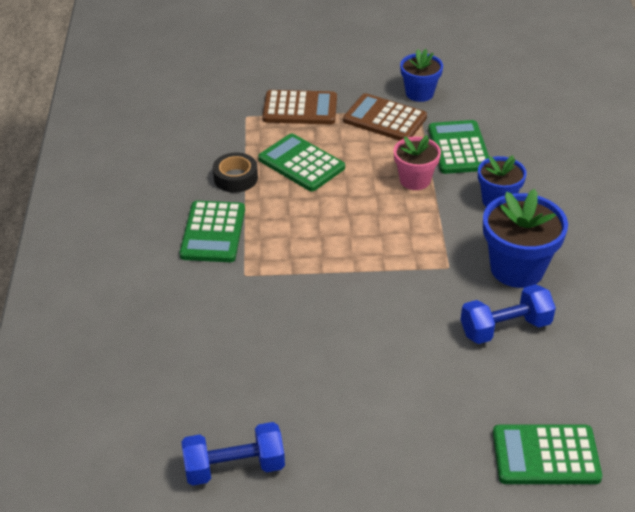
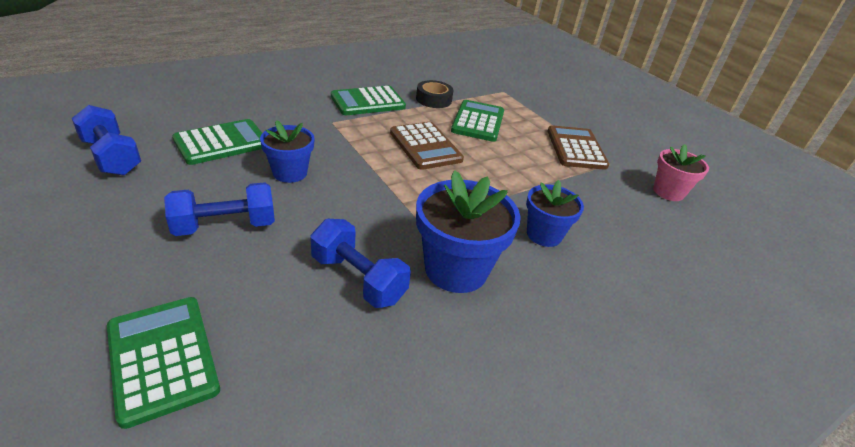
camera: 55 degrees right, 5 degrees down
brown calculator [262,90,337,125] -> brown calculator moved to [390,122,464,170]
pink flower pot [394,135,441,190] -> pink flower pot moved to [653,144,709,201]
blue flower pot [400,49,443,102] -> blue flower pot moved to [260,120,315,183]
green calculator [428,120,489,174] -> green calculator moved to [172,119,262,165]
none -> blue dumbbell [164,182,275,236]

